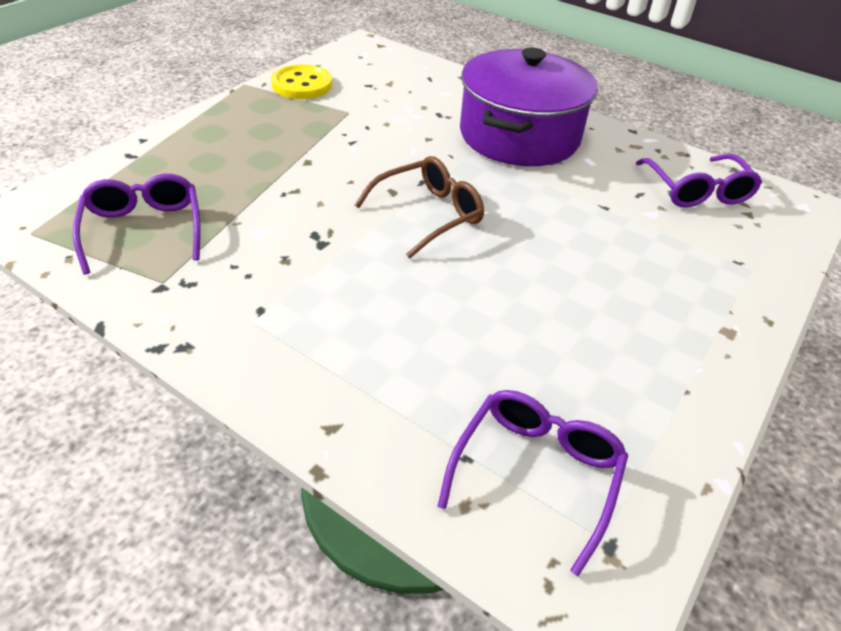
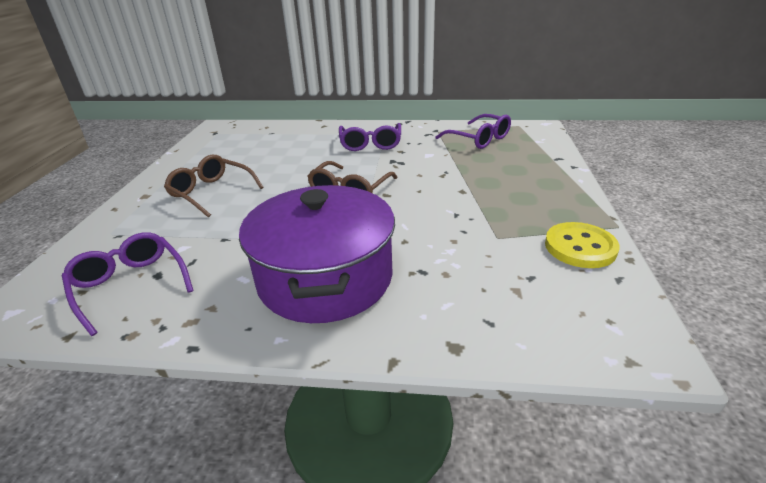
camera: 155 degrees right, 10 degrees down
purple glasses [438,390,628,576] -> purple glasses moved to [339,123,401,151]
none -> brown glasses [164,155,264,218]

